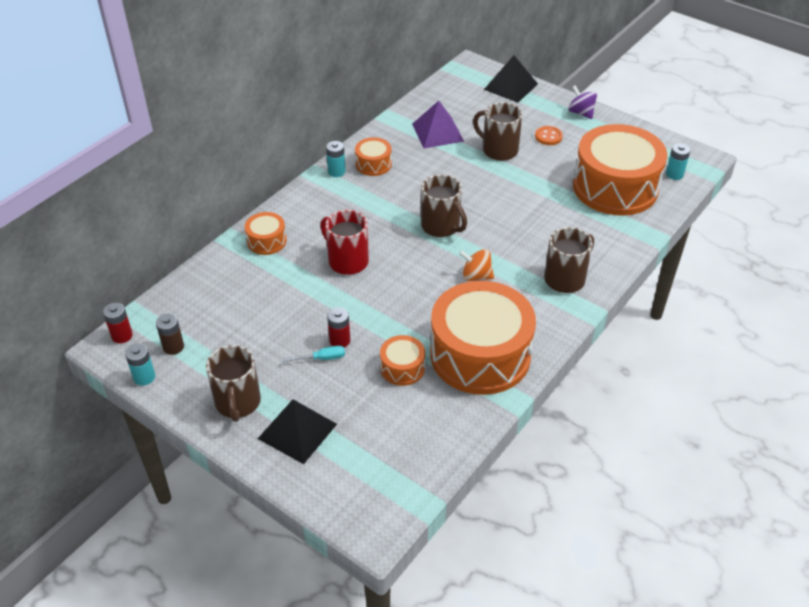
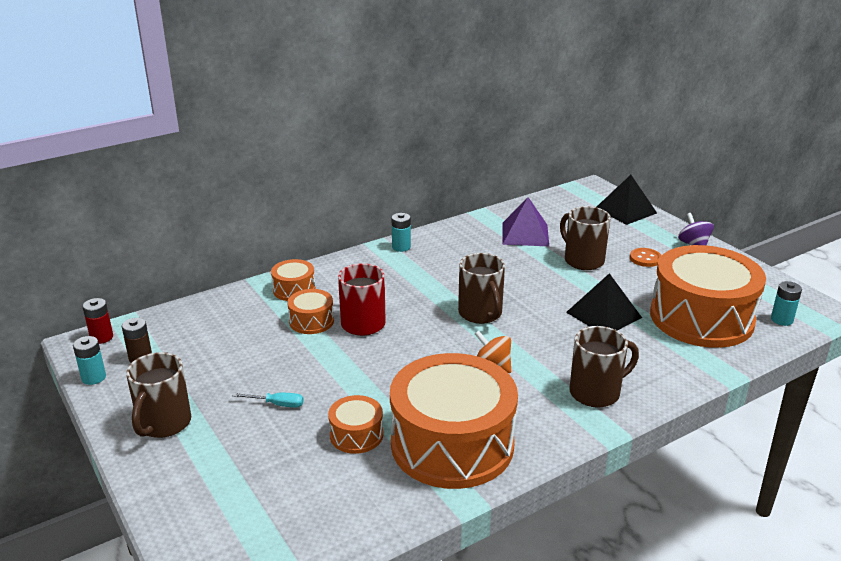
camera: 20 degrees right, 15 degrees down
black pyramid [258,399,337,464] -> black pyramid moved to [566,273,642,331]
red battery [327,307,350,347] -> none
orange drum [355,137,392,176] -> orange drum moved to [287,289,334,334]

